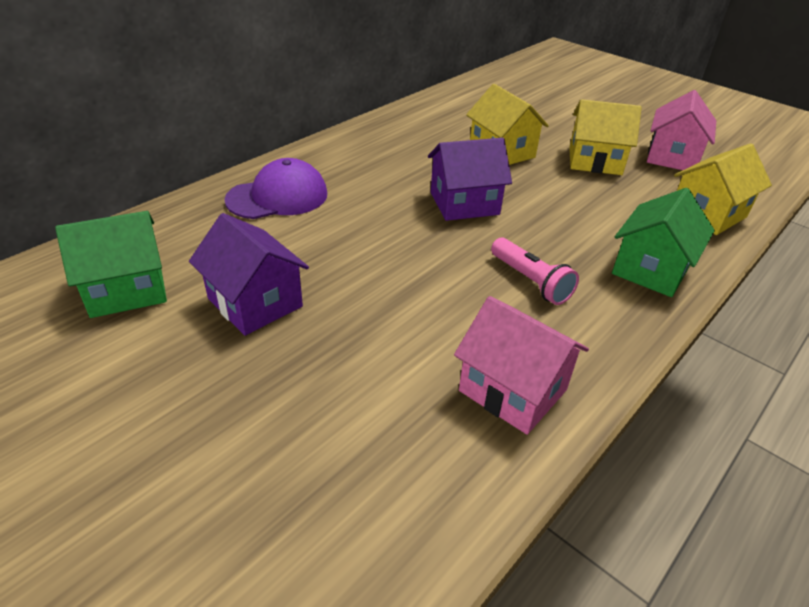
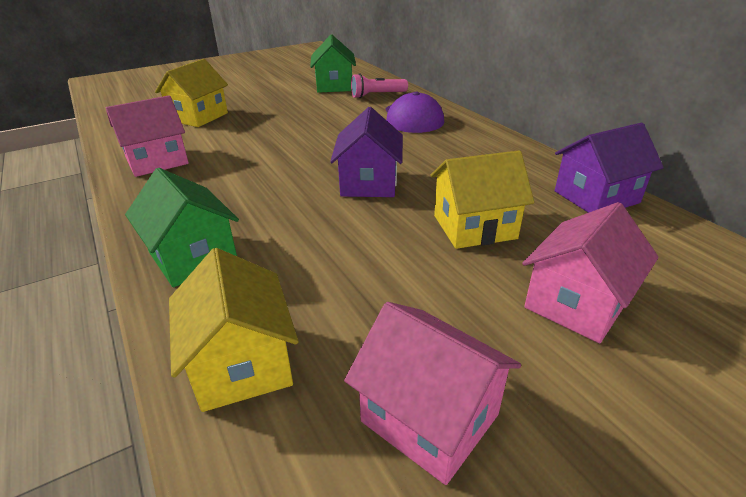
camera: 110 degrees right, 5 degrees down
purple house [189,213,309,336] -> purple house moved to [555,123,664,213]
pink flashlight [491,238,579,305] -> pink flashlight moved to [351,73,408,98]
yellow house [569,99,642,175] -> yellow house moved to [155,59,228,127]
none -> pink house [522,202,659,343]

